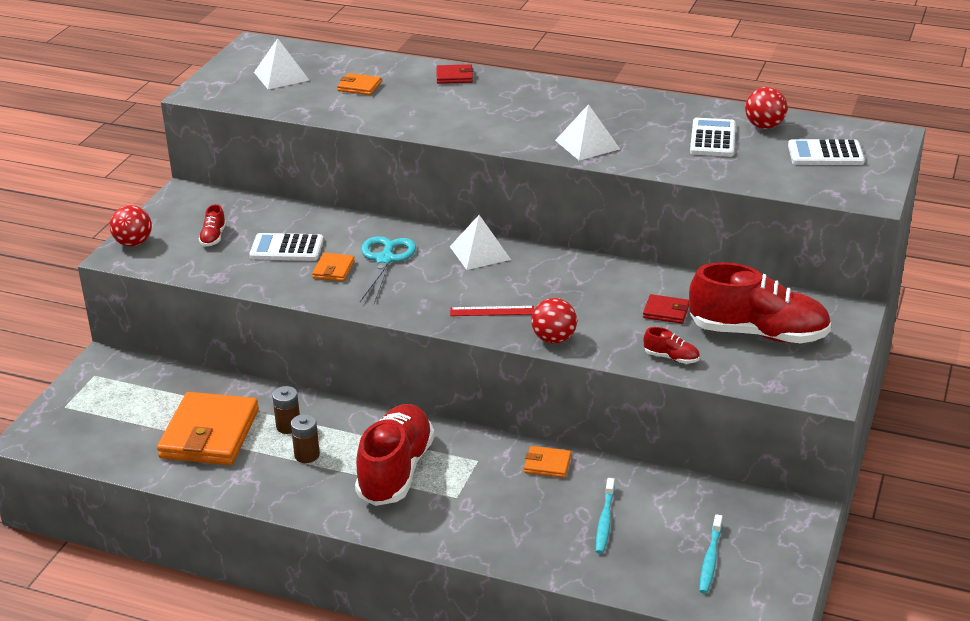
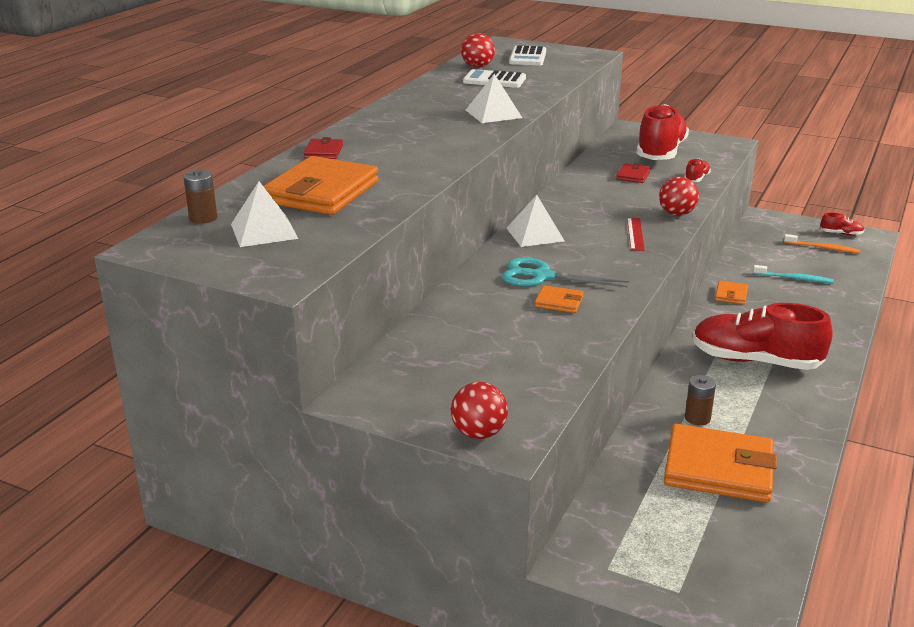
camera: 85 degrees left, 5 degrees down
red shoe [199,204,226,246] -> red shoe moved to [820,212,864,236]
white calculator [249,233,324,261] -> none
brown battery [291,414,320,463] -> brown battery moved to [183,170,217,224]
orange wallet [337,73,381,95] -> orange wallet [263,156,379,215], size x2.23
turquoise toothbrush [699,514,722,594] -> orange toothbrush [784,234,860,254]

